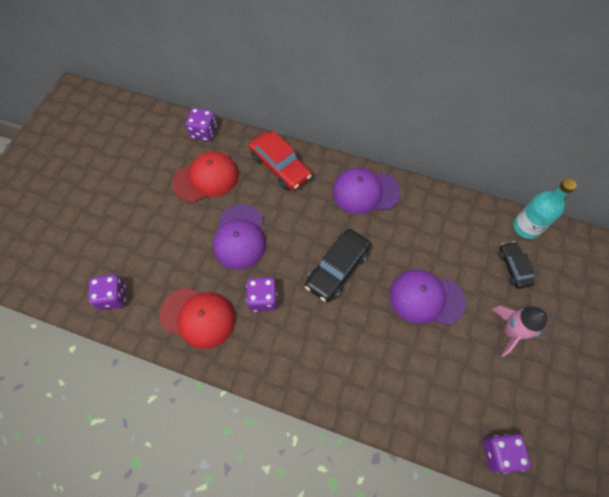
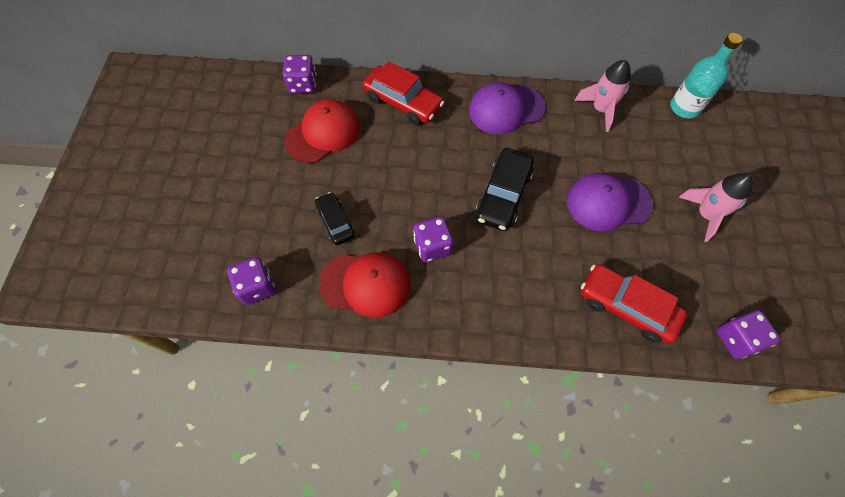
camera: 15 degrees left, 0 degrees up
purple cap [213,205,266,270] -> none
black car [499,241,535,289] -> black car moved to [315,192,354,245]
none -> pink rocket [574,60,631,132]
none -> red car [581,264,687,344]

